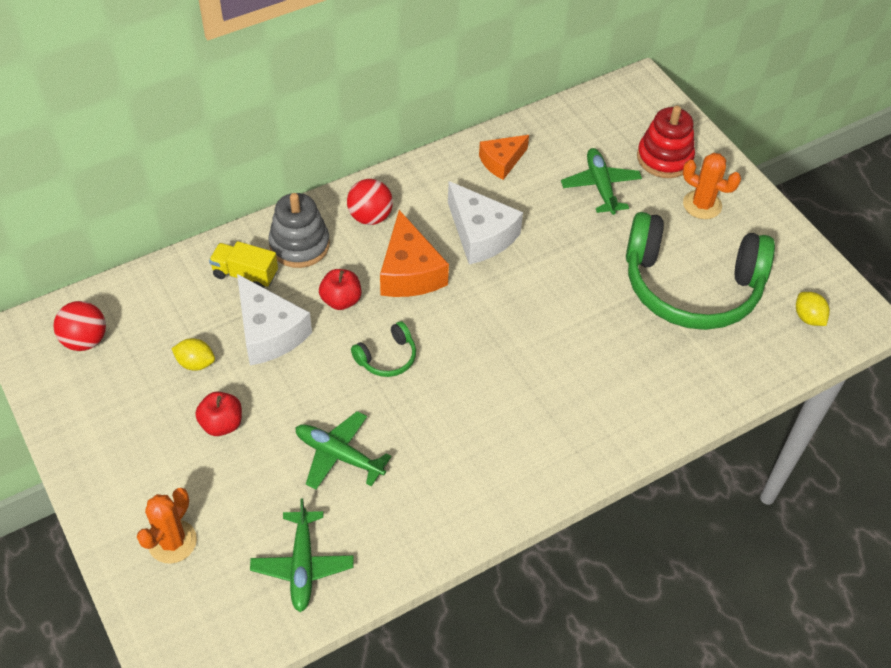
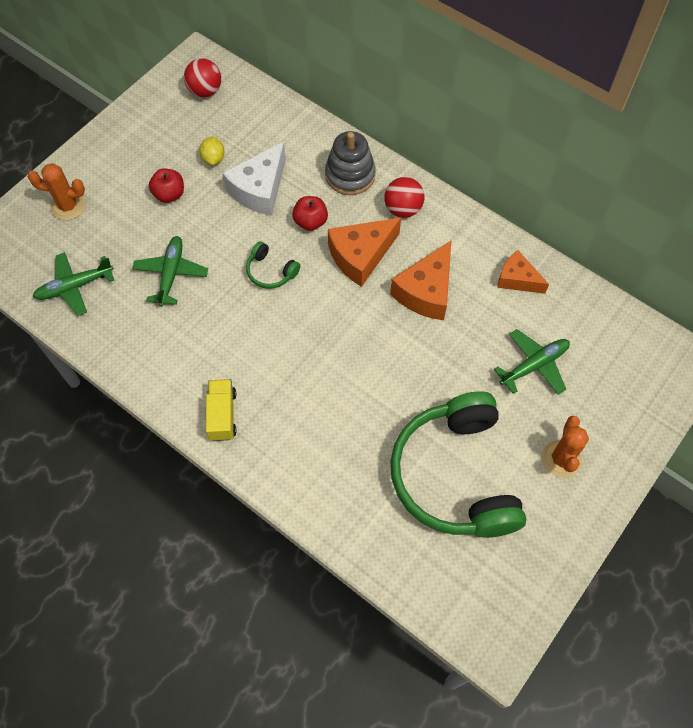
camera: 70 degrees right, 10 degrees up
yellow truck [209,241,278,288] -> yellow truck moved to [206,379,237,441]
white cheese [448,181,523,264] -> orange cheese [390,241,451,320]
red stacking toy [637,106,695,178] -> none
yellow lemon [796,292,830,326] -> none

